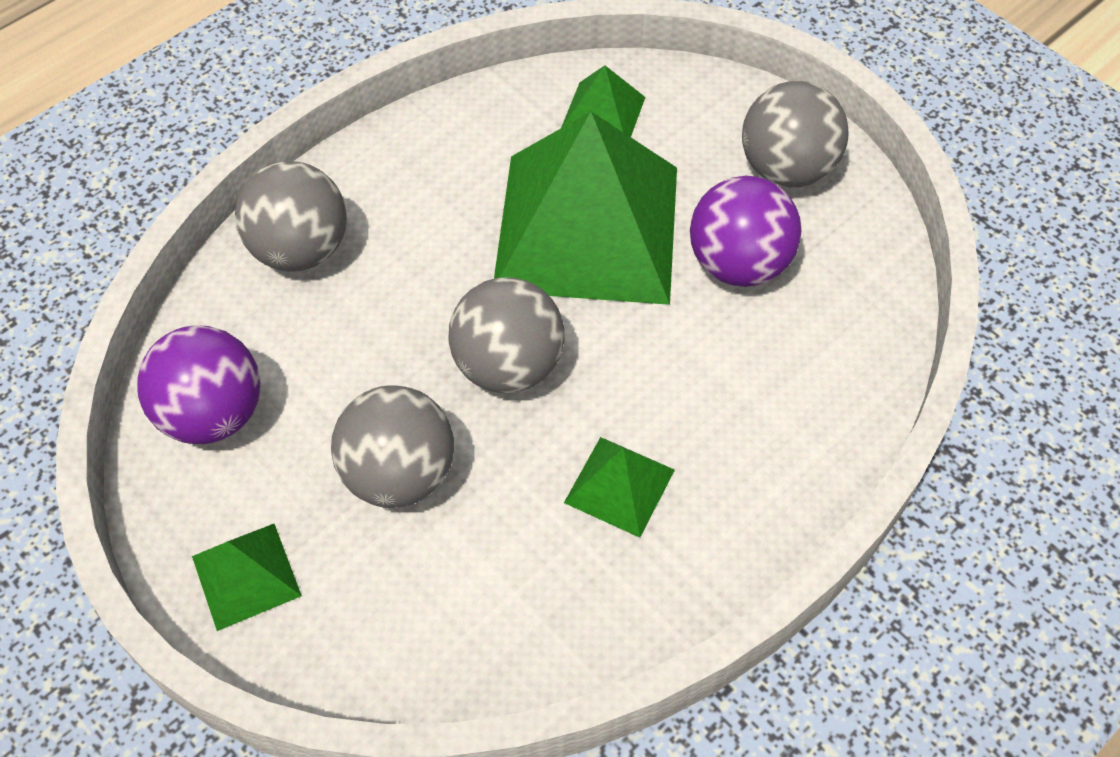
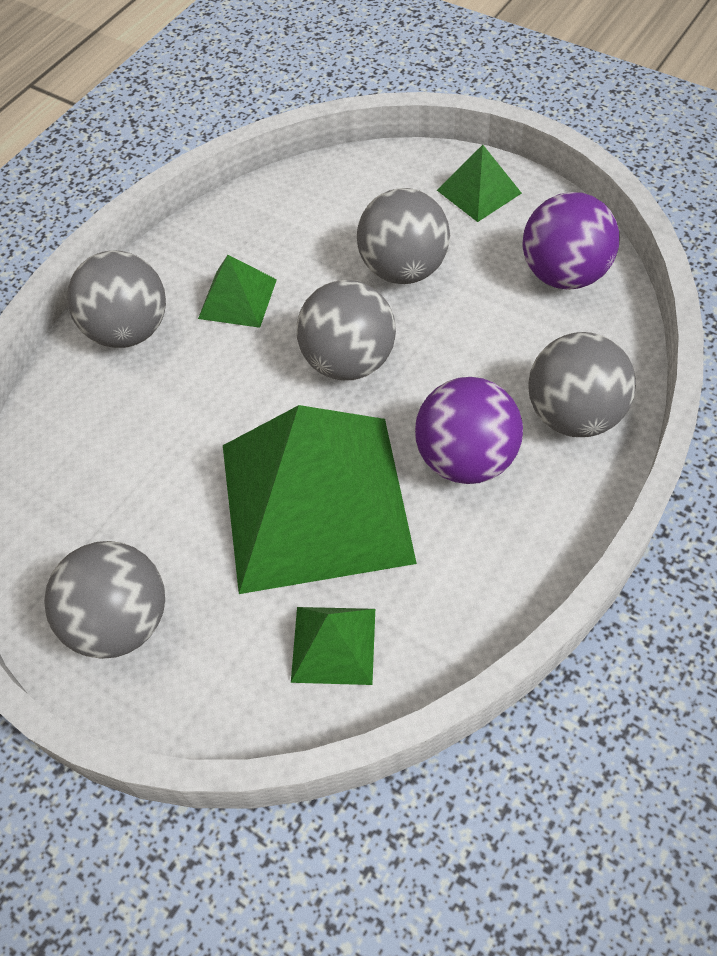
camera: 170 degrees right, 0 degrees up
purple ball [690,176,801,287] -> purple ball moved to [415,377,523,484]
none -> grey ball [67,250,166,348]

